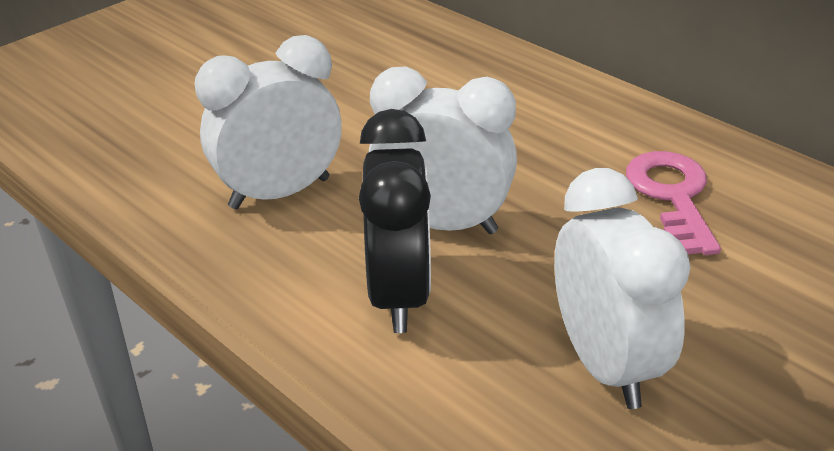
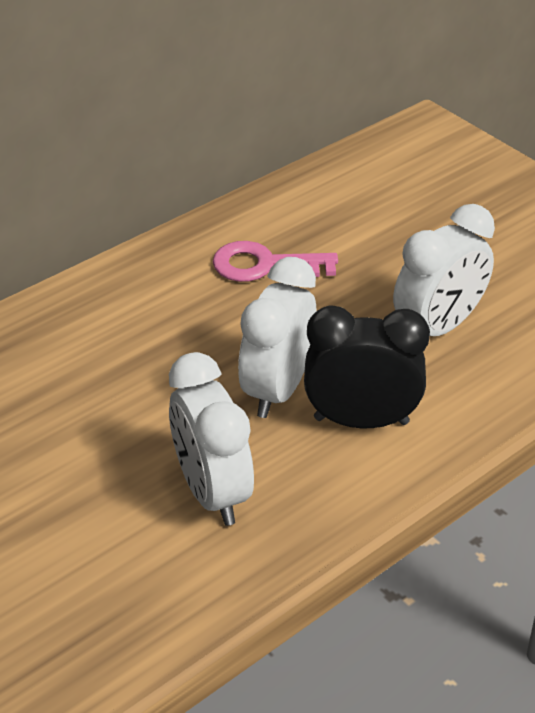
camera: 85 degrees left, 5 degrees up
white clock [554,168,690,409] -> white clock turned 150 degrees clockwise [393,204,495,336]

